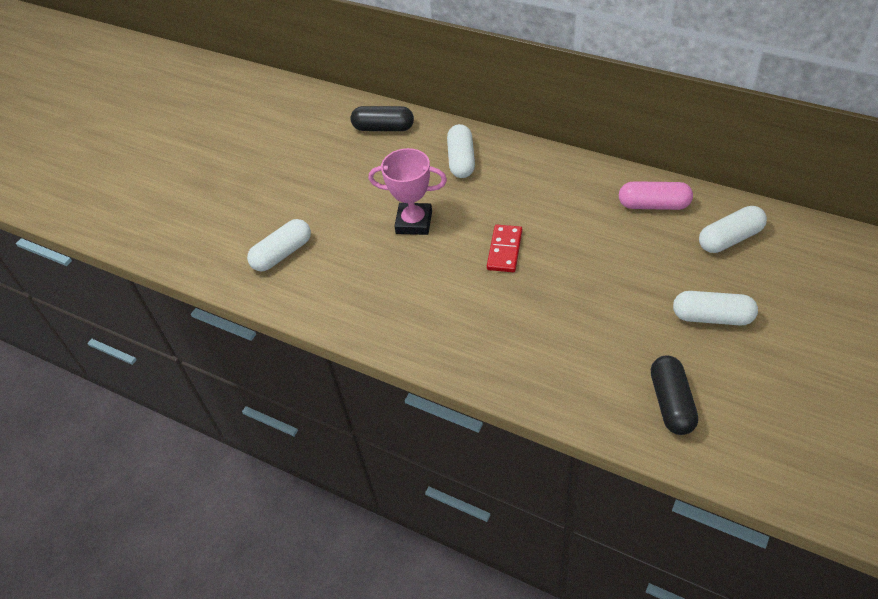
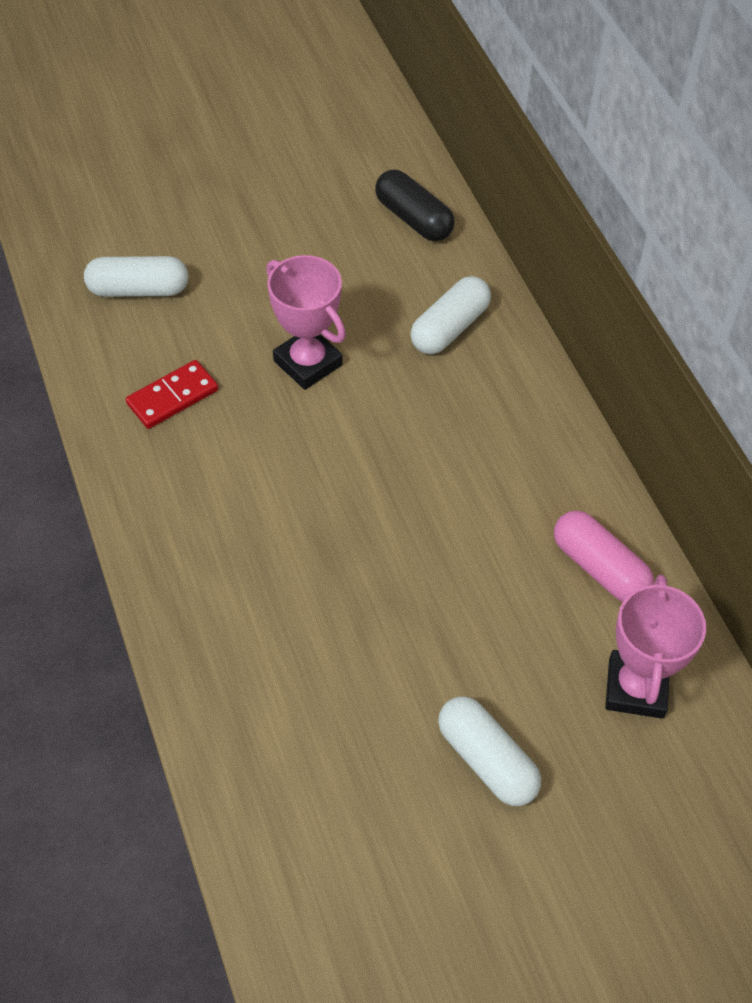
camera: 35 degrees right, 5 degrees up
red domino [487,225,522,272] -> red domino moved to [125,360,218,429]
black capsule [651,355,698,435] -> none
white capsule [699,206,767,253] -> pink trophy [605,574,706,719]

